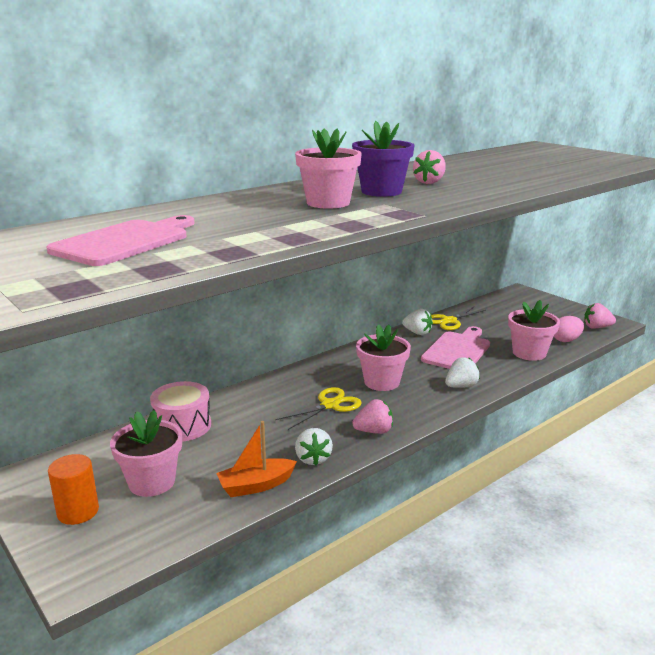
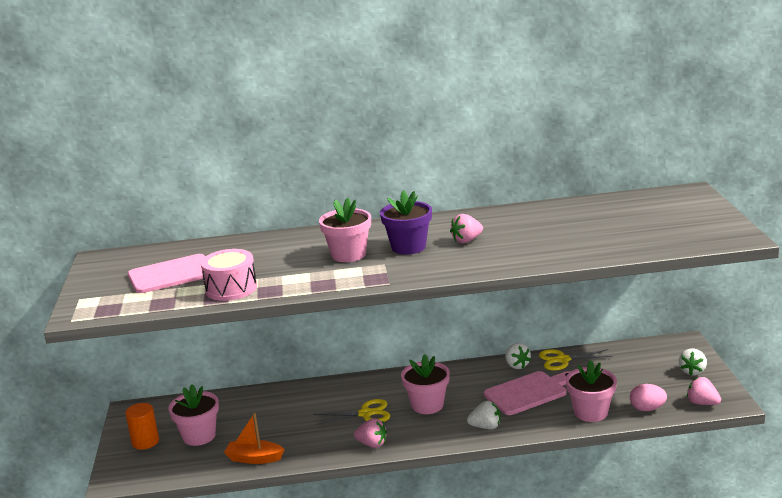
camera: 35 degrees right, 0 degrees up
pink drum [150,381,211,442] -> pink drum moved to [201,249,257,301]
white strawberry [295,428,333,466] -> white strawberry moved to [679,349,707,375]

